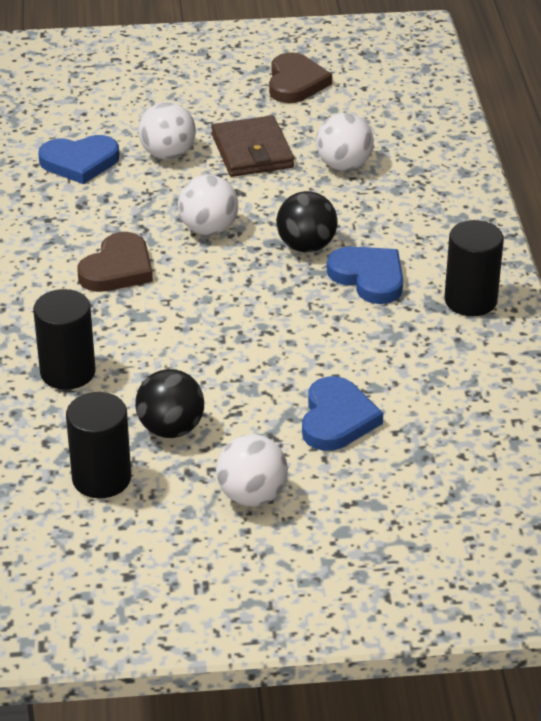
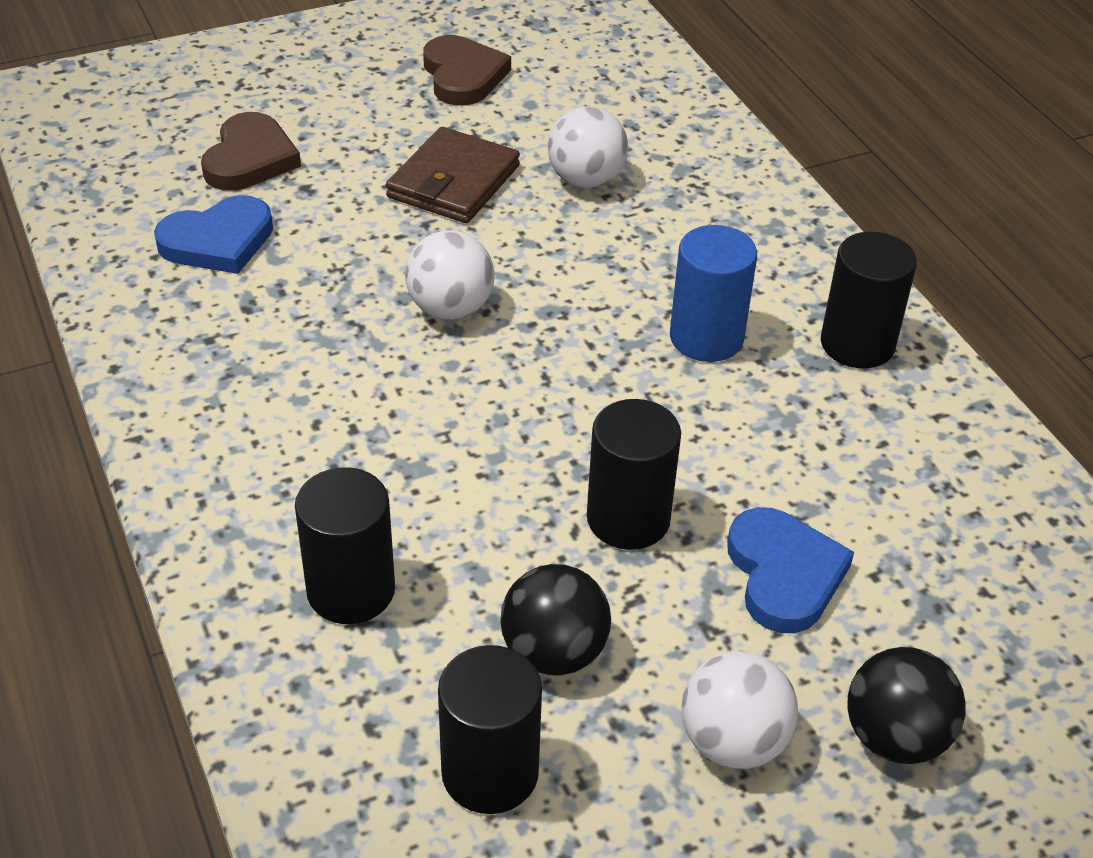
camera: 20 degrees left, 5 degrees up
brown heart [77,232,153,292] -> brown heart moved to [201,112,301,191]
white ball [138,102,196,160] -> none
brown wallet [211,115,294,177] -> brown wallet turned 60 degrees clockwise [386,127,520,223]
black ball [276,191,337,252] -> black ball moved to [847,647,966,764]
blue heart [327,247,403,304] -> blue cylinder [670,225,757,362]
none -> black cylinder [587,399,681,550]

